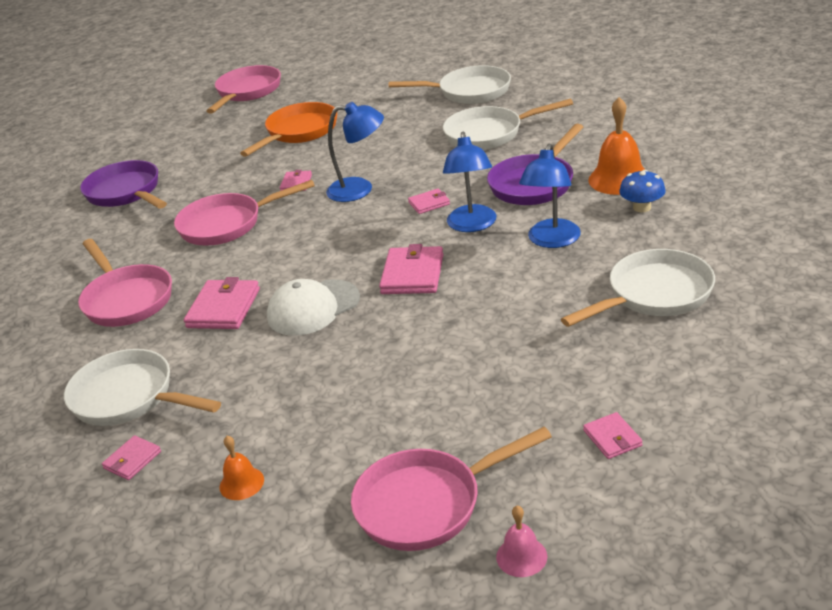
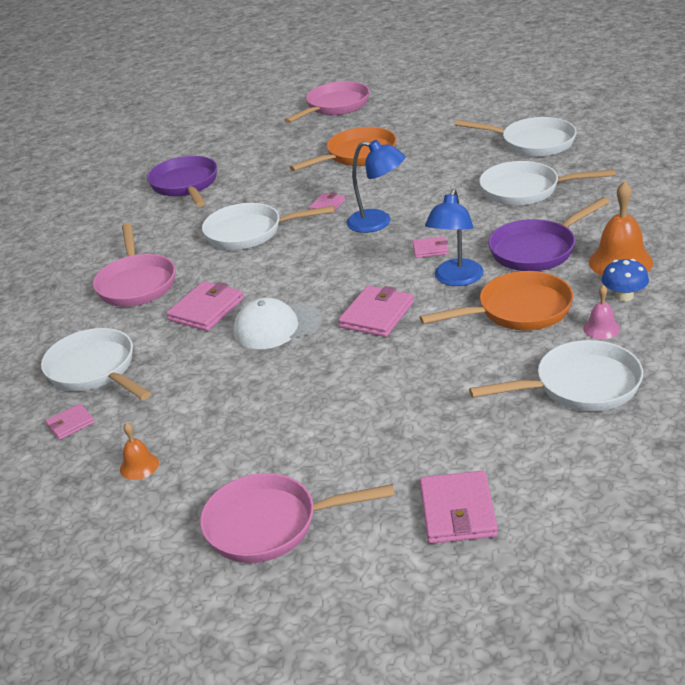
camera: 20 degrees right, 0 degrees up
pink pan [174,180,315,245] -> white pan [202,203,335,250]
pink bell [496,506,548,577] -> pink bell moved to [583,285,620,339]
blue lamp [519,144,581,248] -> orange pan [420,271,573,330]
pink wallet [583,412,643,459] -> pink wallet [420,471,498,544], size x1.78

